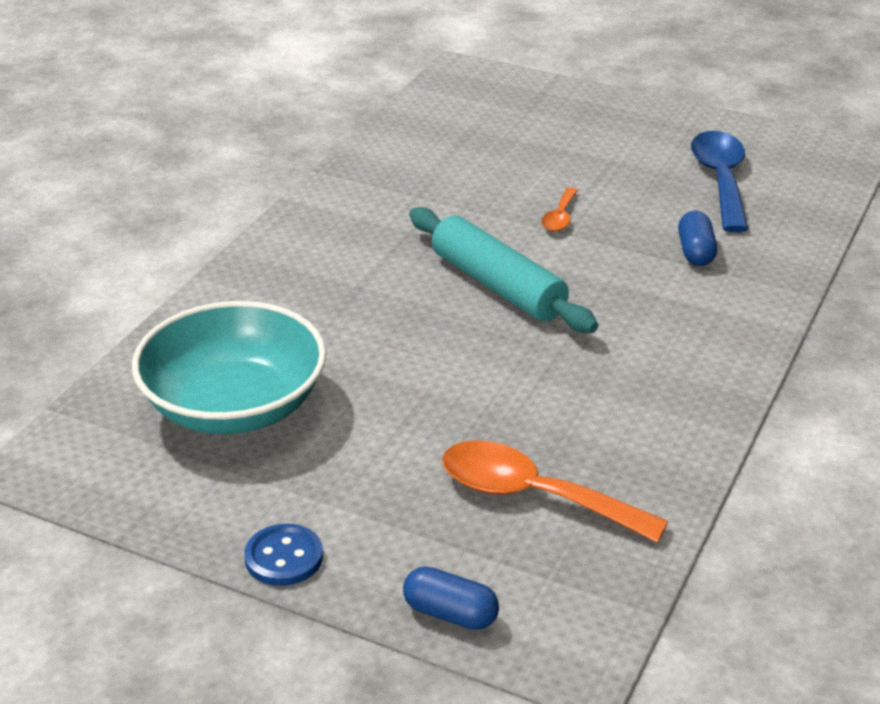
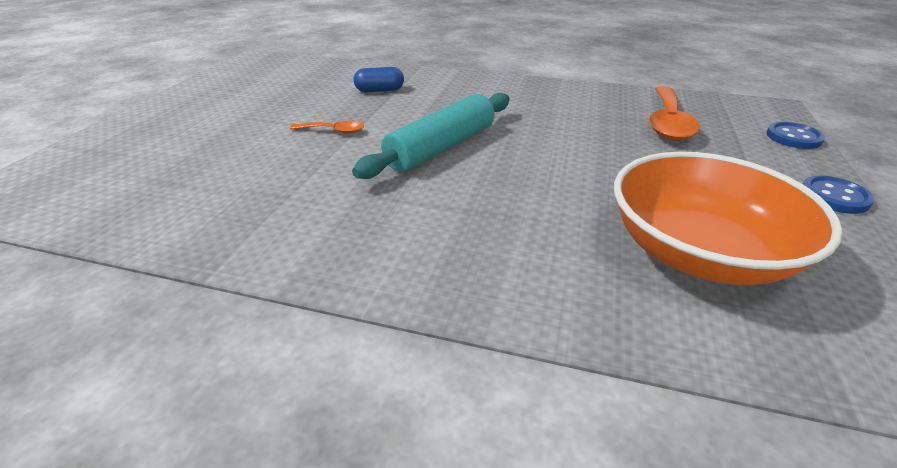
camera: 100 degrees left, 0 degrees up
turquoise bowl [132,301,326,434] -> orange bowl [614,152,843,285]
blue capsule [403,566,499,630] -> blue button [766,122,825,149]
blue spoon [691,131,748,232] -> none

